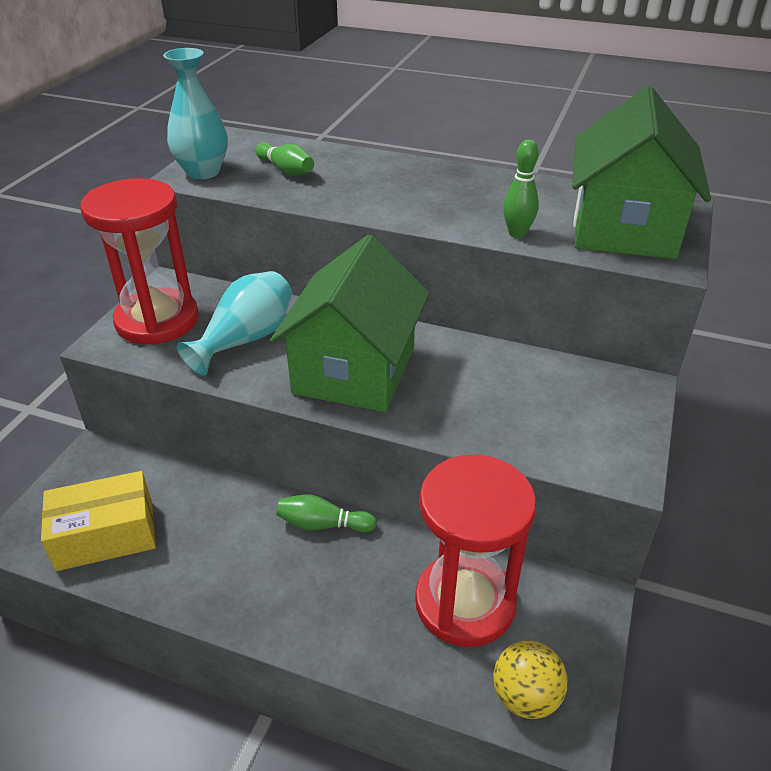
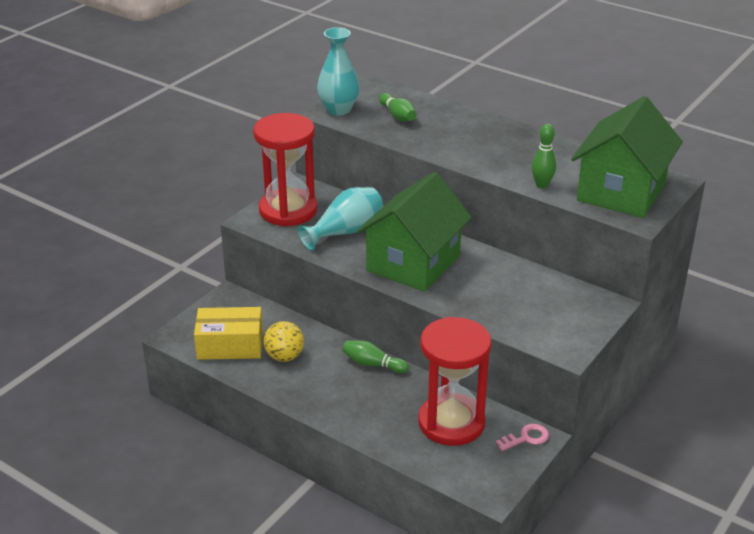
camera: 15 degrees right, 5 degrees down
yellow ball [493,641,567,719] -> yellow ball moved to [264,321,304,362]
none -> pink key [496,424,549,451]

